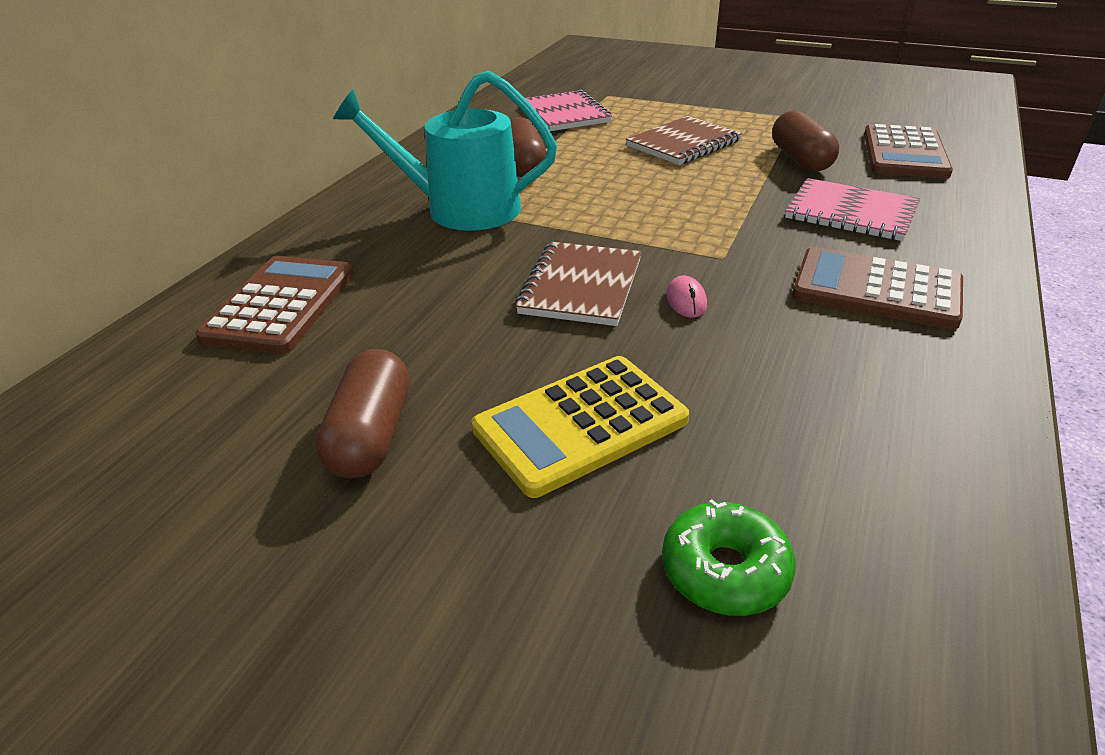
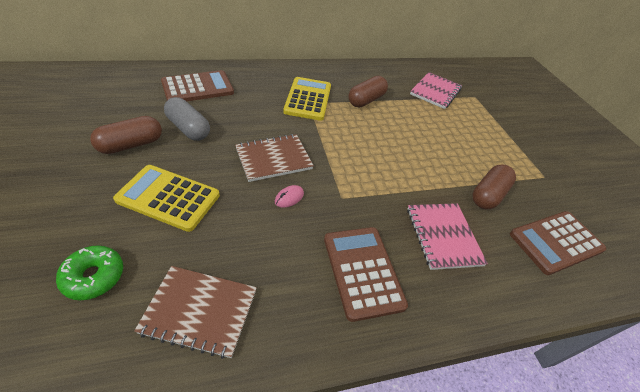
camera: 45 degrees right, 10 degrees up
turquoise watering can [333,71,557,231] -> yellow calculator [283,77,331,121]
brown notebook [626,116,742,165] -> brown notebook moved to [134,266,257,359]
none -> grey capsule [164,97,210,141]

